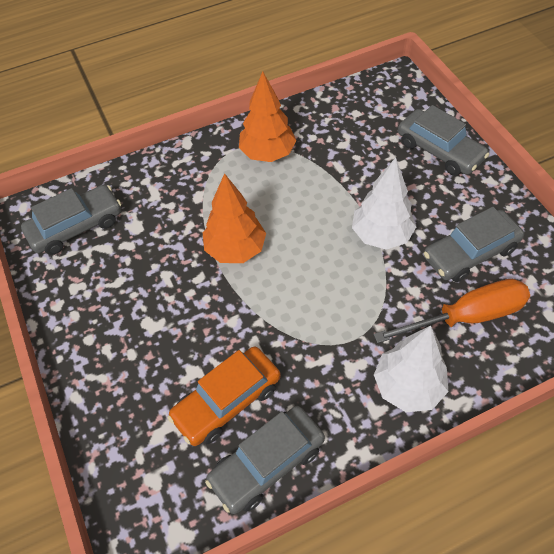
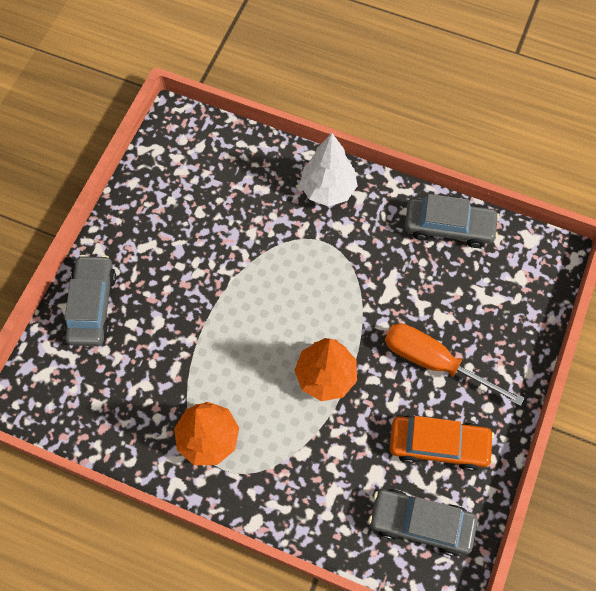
camera: 135 degrees left, 10 degrees up
orange car [167,347,281,446] -> orange car moved to [390,415,494,471]
white tree [352,157,416,250] -> none
orange screwdriver [373,279,530,343] -> orange screwdriver moved to [385,323,525,406]
grey car [424,207,524,282] -> none

